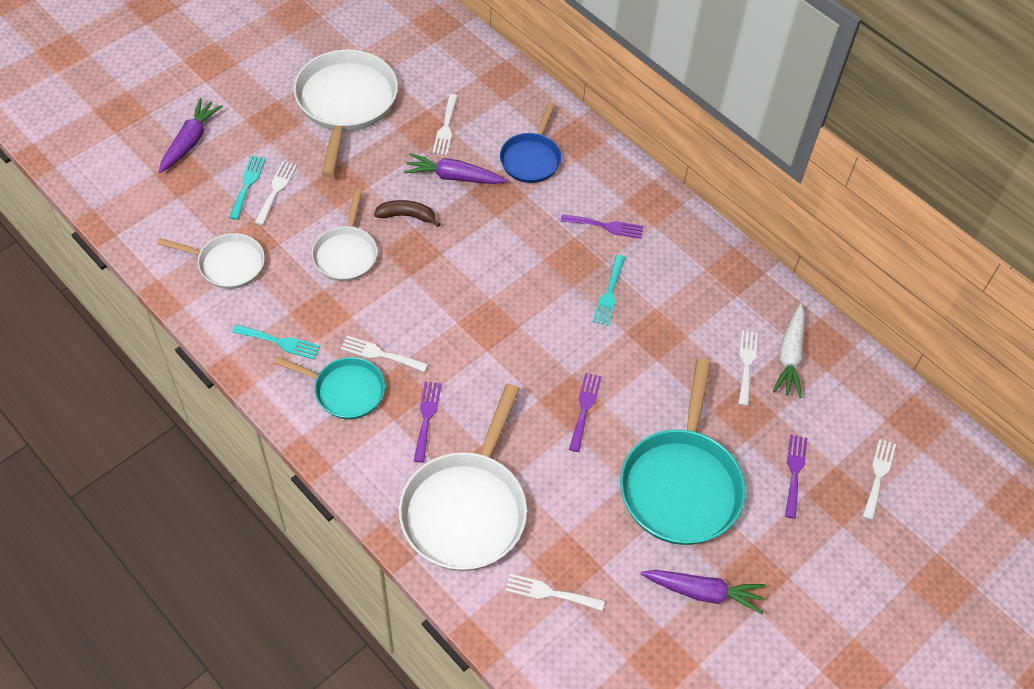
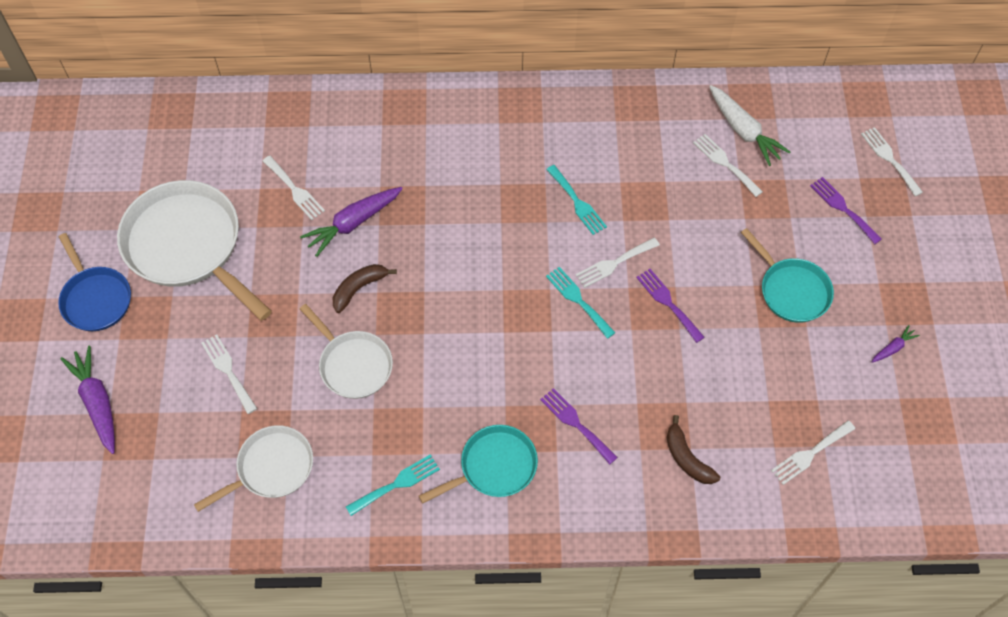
camera: 45 degrees left, 5 degrees up
turquoise fork [229,155,266,220] -> turquoise fork moved to [546,267,615,339]
white fork [341,336,428,372] -> white fork moved to [575,238,660,288]
white pan [399,384,527,571] -> brown banana [667,415,720,484]
blue pan [500,103,561,183] -> blue pan moved to [58,233,131,331]
purple fork [561,214,643,239] -> none
turquoise pan [620,359,746,545] -> turquoise pan [741,228,834,323], size x0.58
purple carrot [641,570,766,614] -> purple carrot [872,325,920,363], size x0.50

